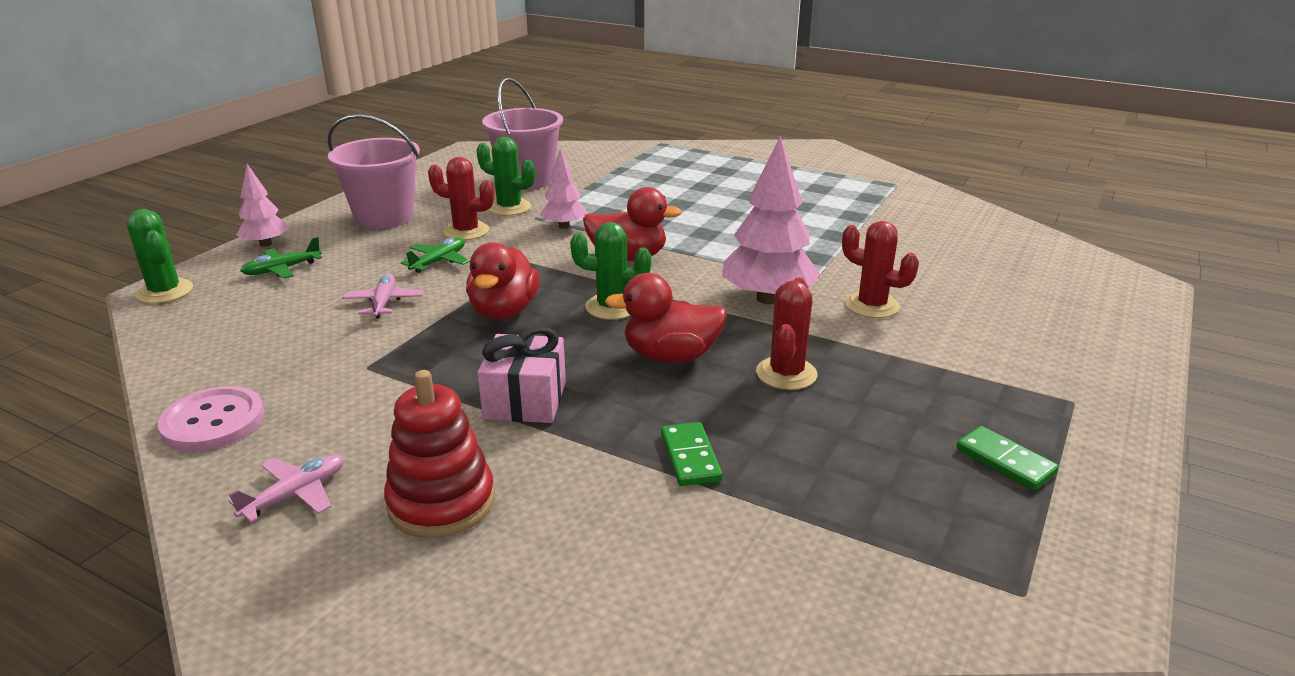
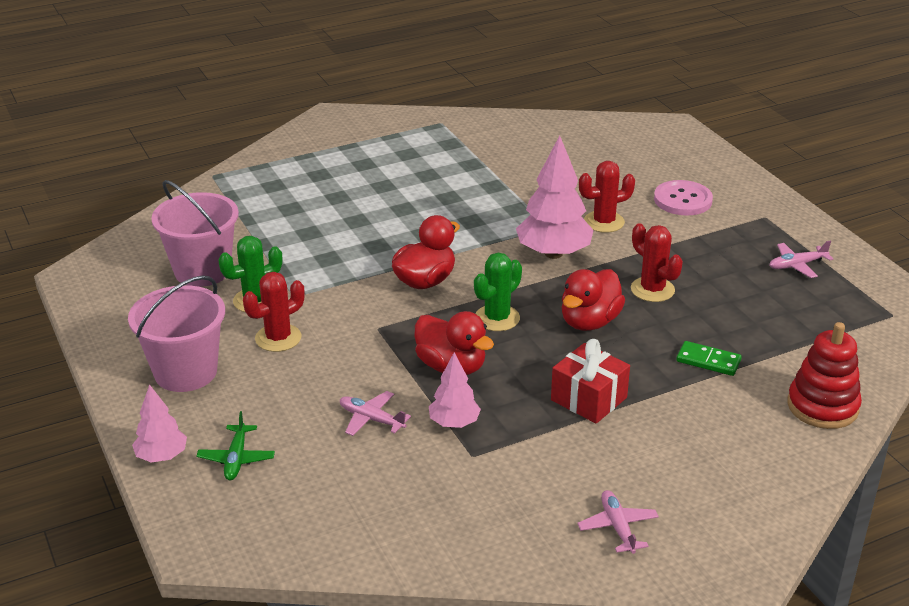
camera: 55 degrees left, 5 degrees up
green cactus [127,209,193,304] -> none
pink button [158,386,265,451] -> pink button moved to [654,180,713,215]
red stacking toy [384,370,495,538] -> red stacking toy moved to [787,322,862,429]
green plane [401,237,470,273] -> none
pink gift [477,326,566,423] -> red gift [551,339,630,424]
pink tree [540,149,587,229] -> pink tree moved to [429,352,481,428]
green domino [956,426,1059,490] -> pink plane [770,240,833,278]

